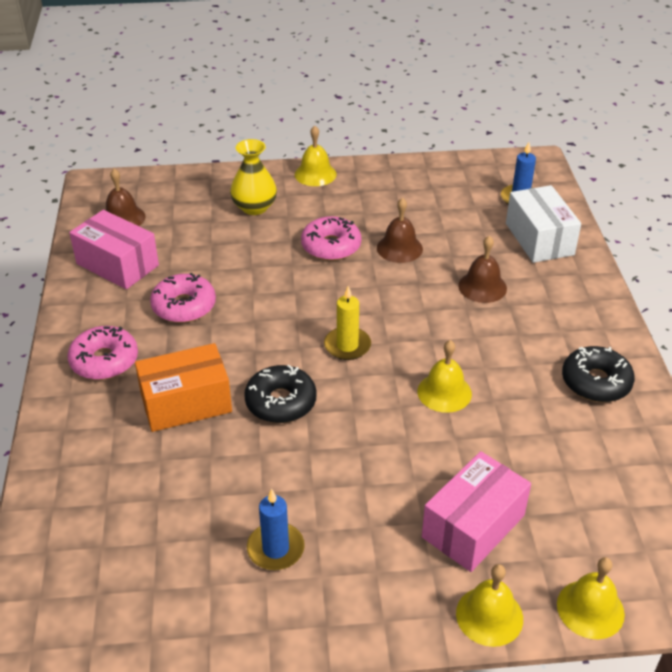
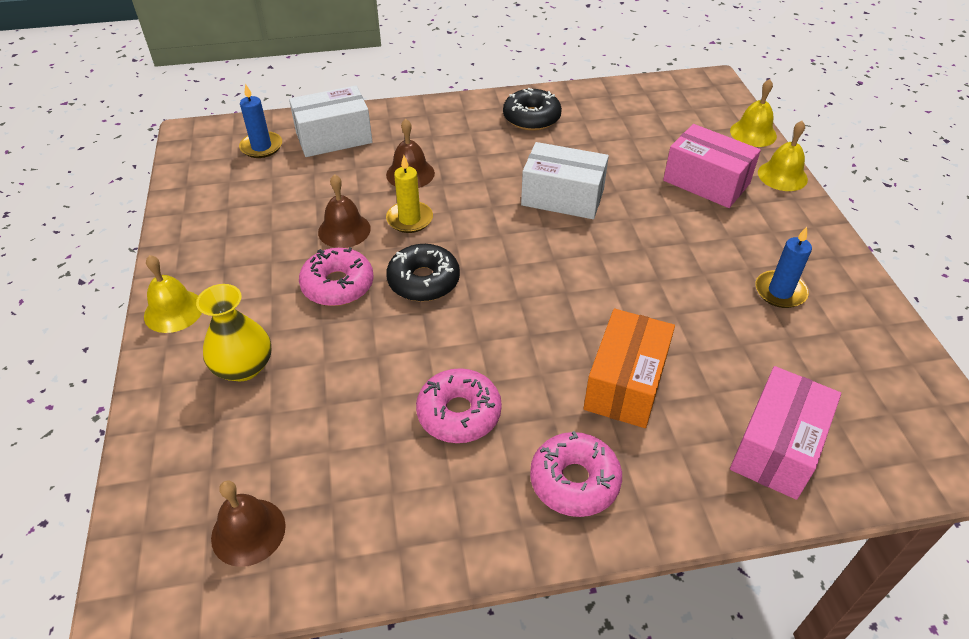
camera: 95 degrees left, 5 degrees up
pink box [69,210,159,289] -> pink box moved to [730,366,841,500]
orange box [135,343,232,432] -> orange box turned 45 degrees clockwise [584,309,675,428]
black donut [244,365,316,423] -> black donut moved to [386,244,460,302]
yellow candle [324,286,371,360] -> yellow candle moved to [386,155,433,233]
yellow bell [417,340,472,413] -> white box [521,142,609,219]

